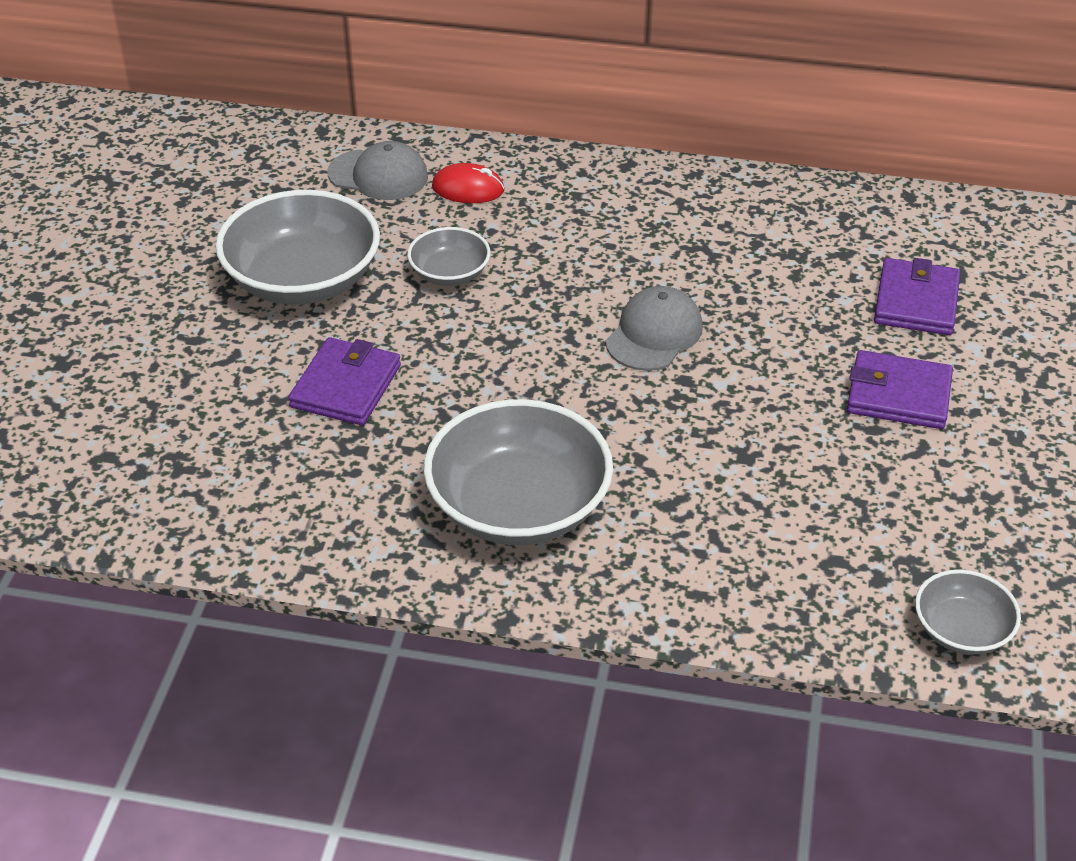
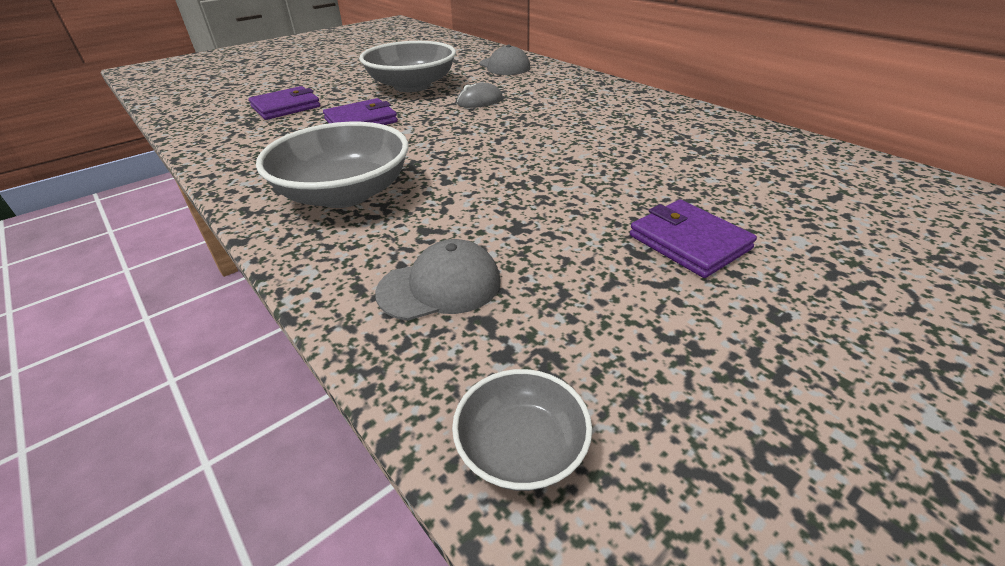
camera: 40 degrees right, 5 degrees down
grey bowl [407,227,491,286] -> grey mouse [457,83,503,108]
red mouse [432,163,504,203] -> none
grey cap [606,286,703,371] -> grey cap moved to [375,239,501,321]
purple wallet [874,258,960,335] -> purple wallet moved to [249,86,320,120]

